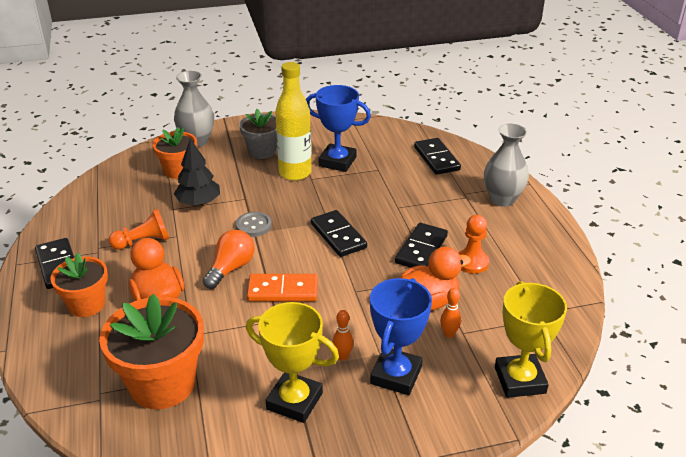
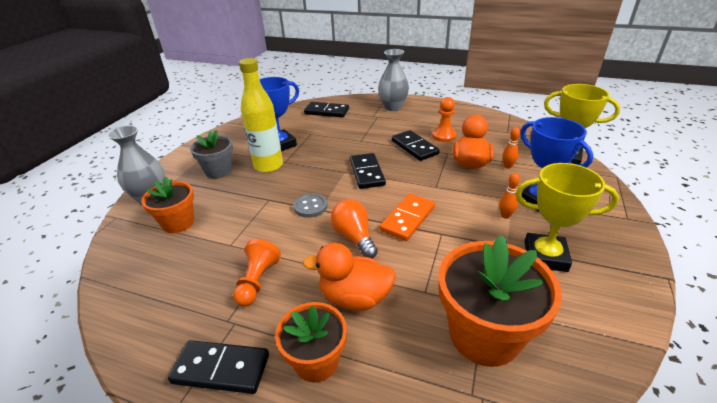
camera: 55 degrees left, 0 degrees up
black tree [174,138,220,206] -> none
yellow trophy [246,302,339,423] -> yellow trophy turned 45 degrees clockwise [515,163,619,272]
black domino [311,210,367,257] -> black domino turned 75 degrees clockwise [350,153,386,189]

